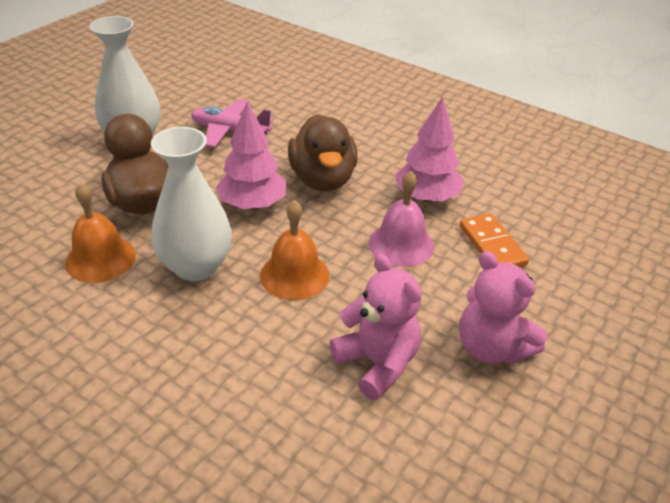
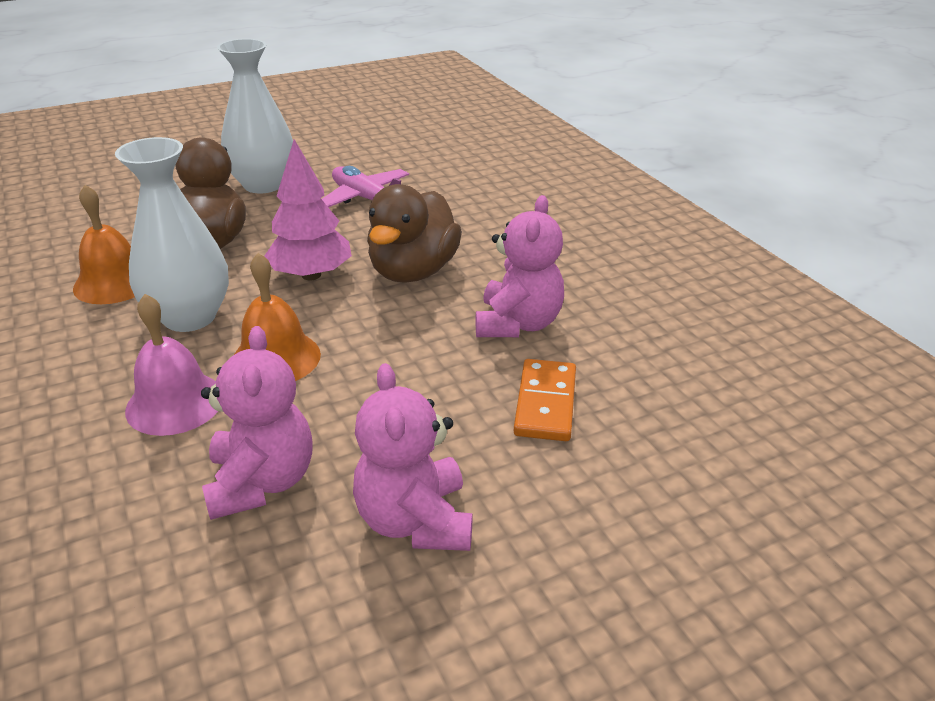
camera: 30 degrees right, 5 degrees down
pink bell [369,171,434,267] -> pink bell moved to [125,294,218,436]
pink tree [395,97,463,202] -> pink teddy bear [476,195,564,337]

